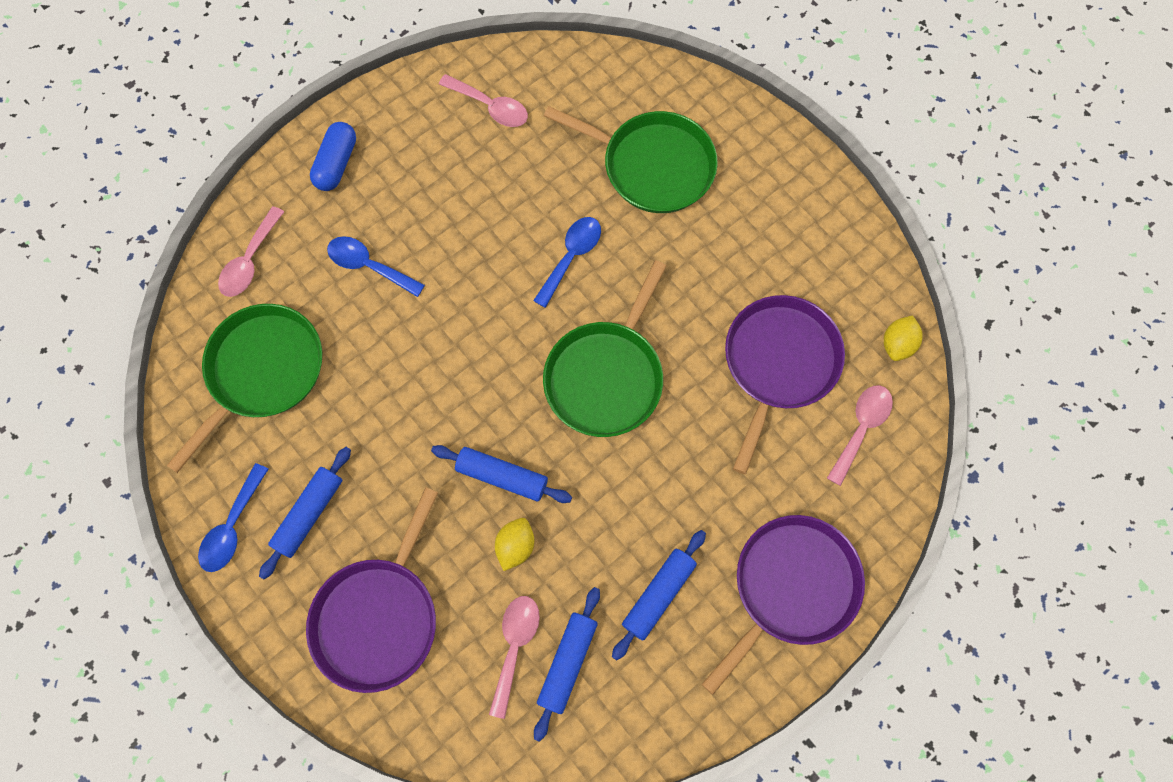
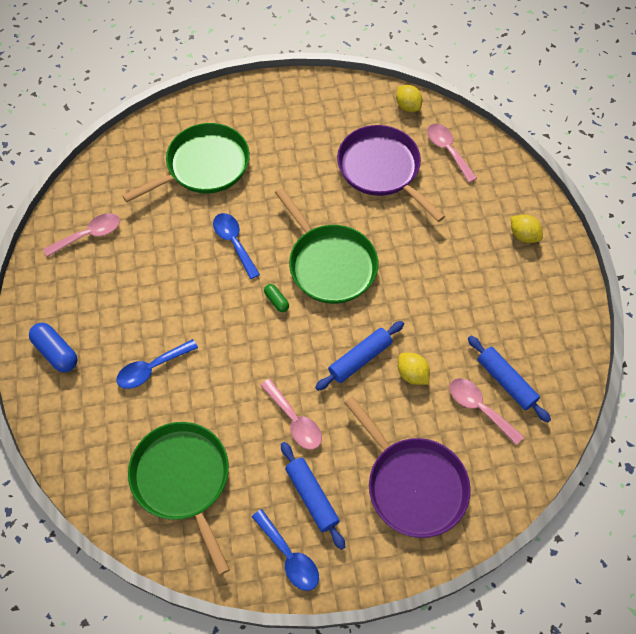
camera: 60 degrees left, 10 degrees down
pink spoon [218,206,284,297] -> pink spoon moved to [260,379,322,450]
blue rolling pin [612,530,706,660] -> none
purple pan [702,515,865,695] -> yellow lemon [511,214,543,243]
none -> green capsule [264,284,289,312]

